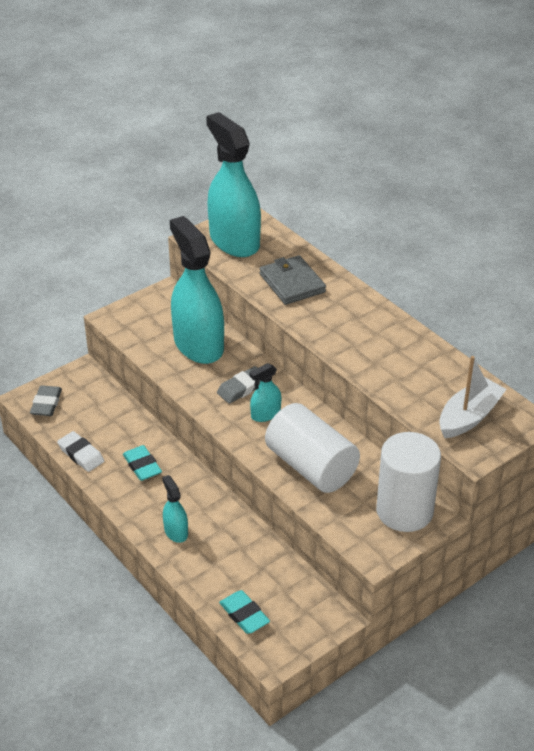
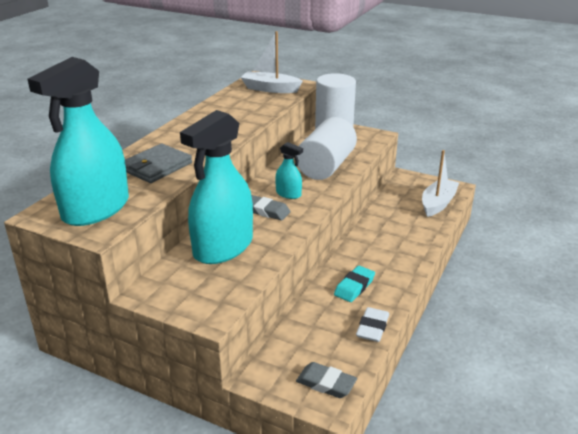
camera: 115 degrees left, 10 degrees down
grey eraser [30,385,62,416] -> grey eraser turned 45 degrees clockwise [296,362,357,398]
turquoise spray bottle [162,475,188,543] -> none
turquoise eraser [219,590,270,634] -> white boat [422,150,459,217]

